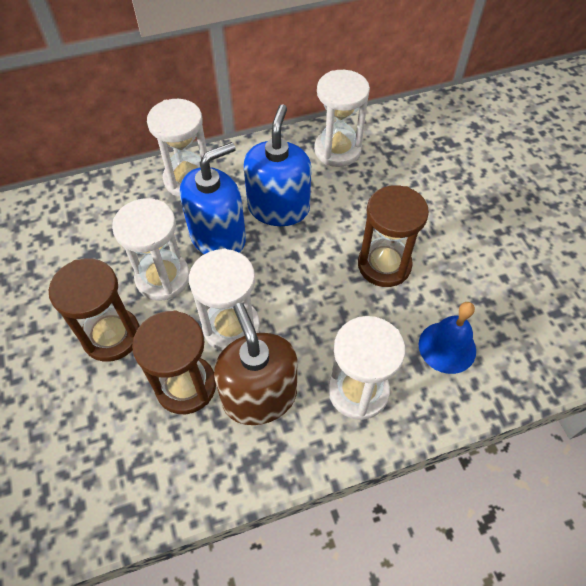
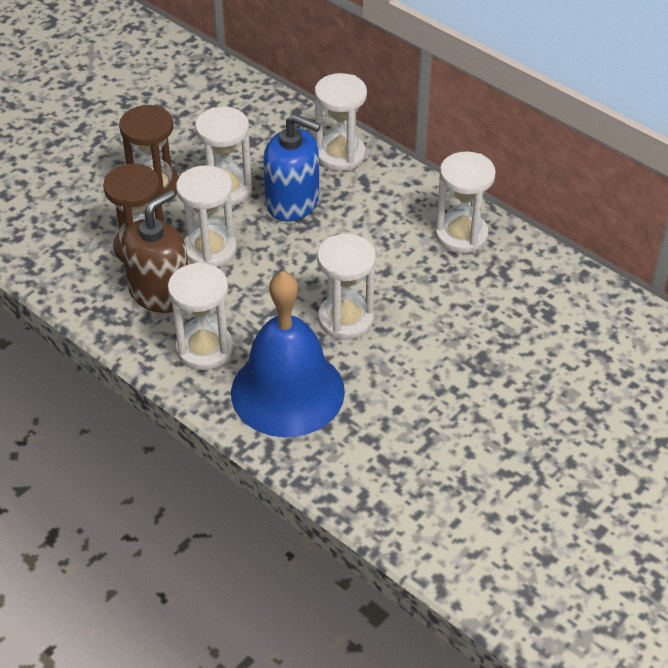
camera: 60 degrees right, 10 degrees down
blue soap dispenser [243,104,311,226] -> none
brown hourglass [358,185,429,287] -> white hourglass [317,234,376,340]
blue bell [419,302,476,374] -> blue bell [231,271,345,437], size x1.98

